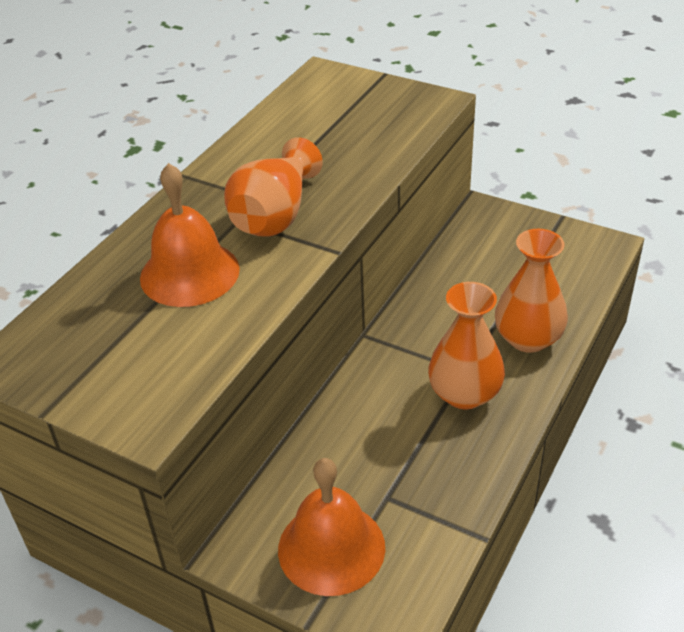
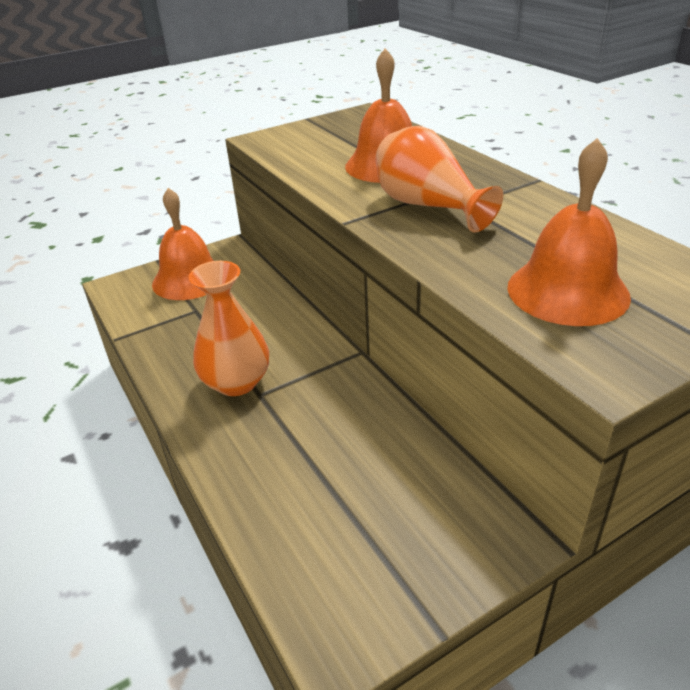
camera: 120 degrees right, 5 degrees down
orange vase [495,229,568,353] -> none
none -> orange bell [507,138,631,326]

